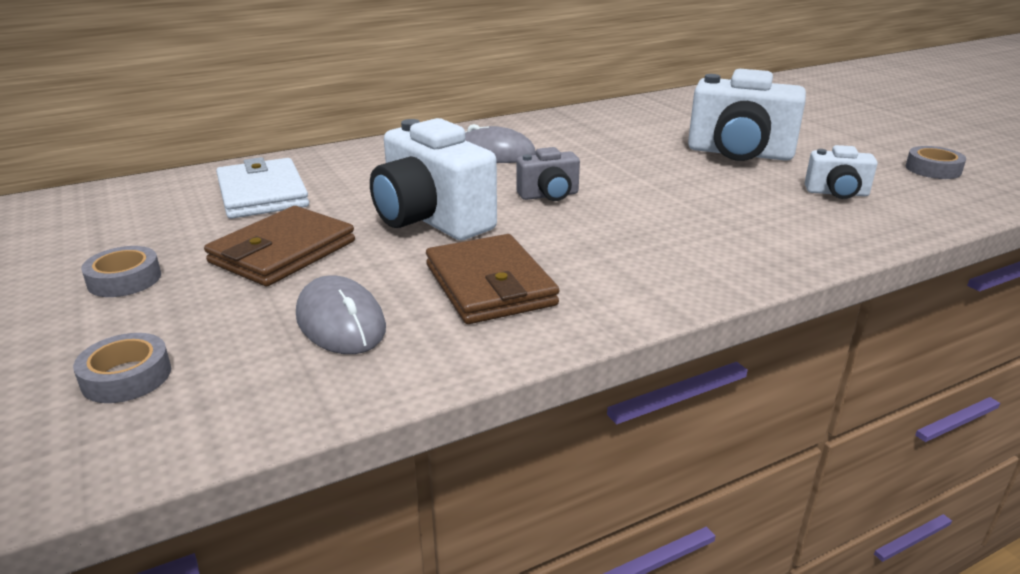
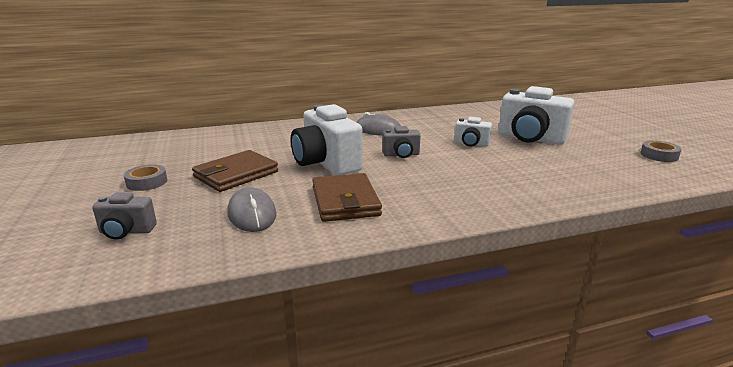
camera: 10 degrees right, 5 degrees down
grey tape [73,333,171,403] -> grey camera [92,192,157,240]
white wallet [216,157,309,219] -> none
white camera [805,145,877,199] -> white camera moved to [454,117,492,147]

